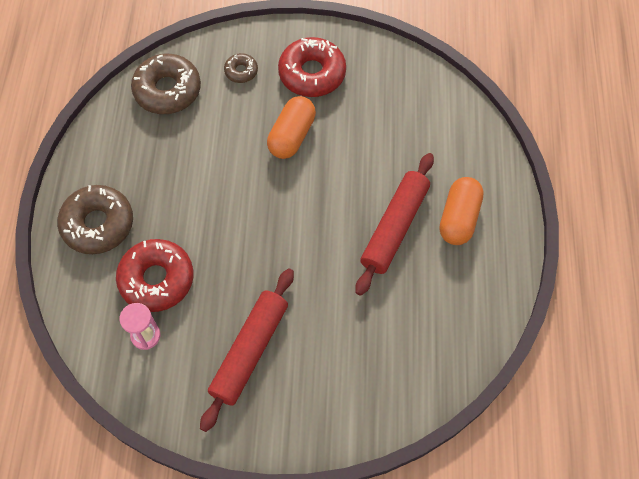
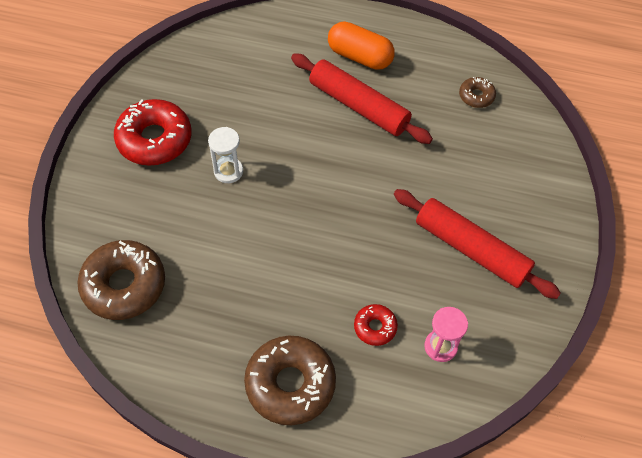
camera: 80 degrees left, 5 degrees down
red donut [116,239,193,312] -> red donut [354,304,398,346], size x0.50
brown donut [224,53,258,83] -> brown donut moved to [459,77,496,108]
orange capsule [267,96,316,159] -> white hourglass [208,127,243,183]

